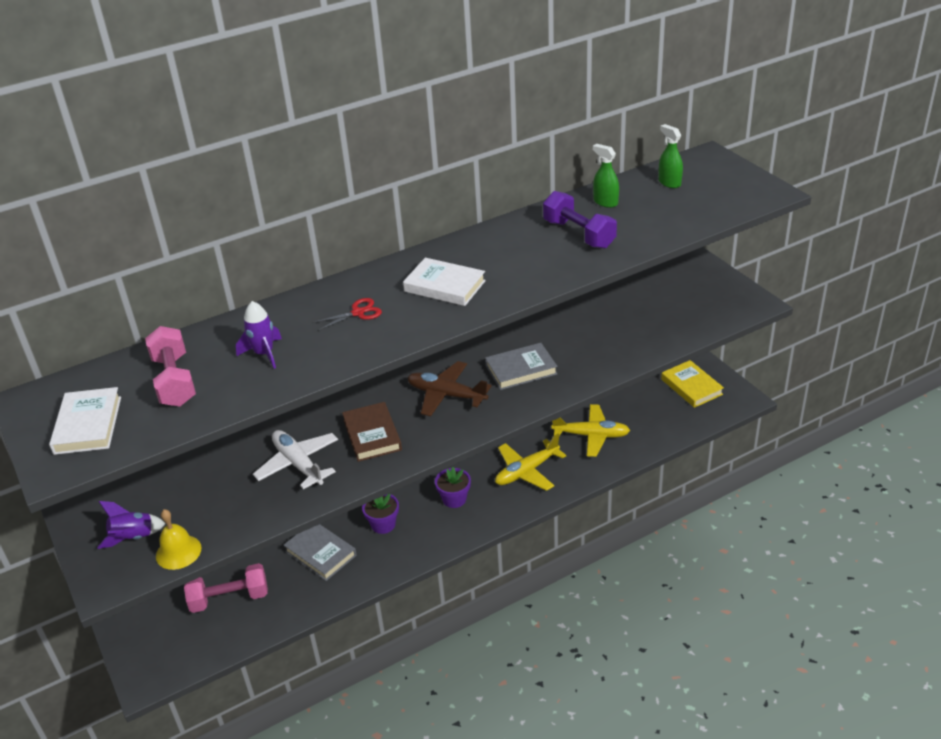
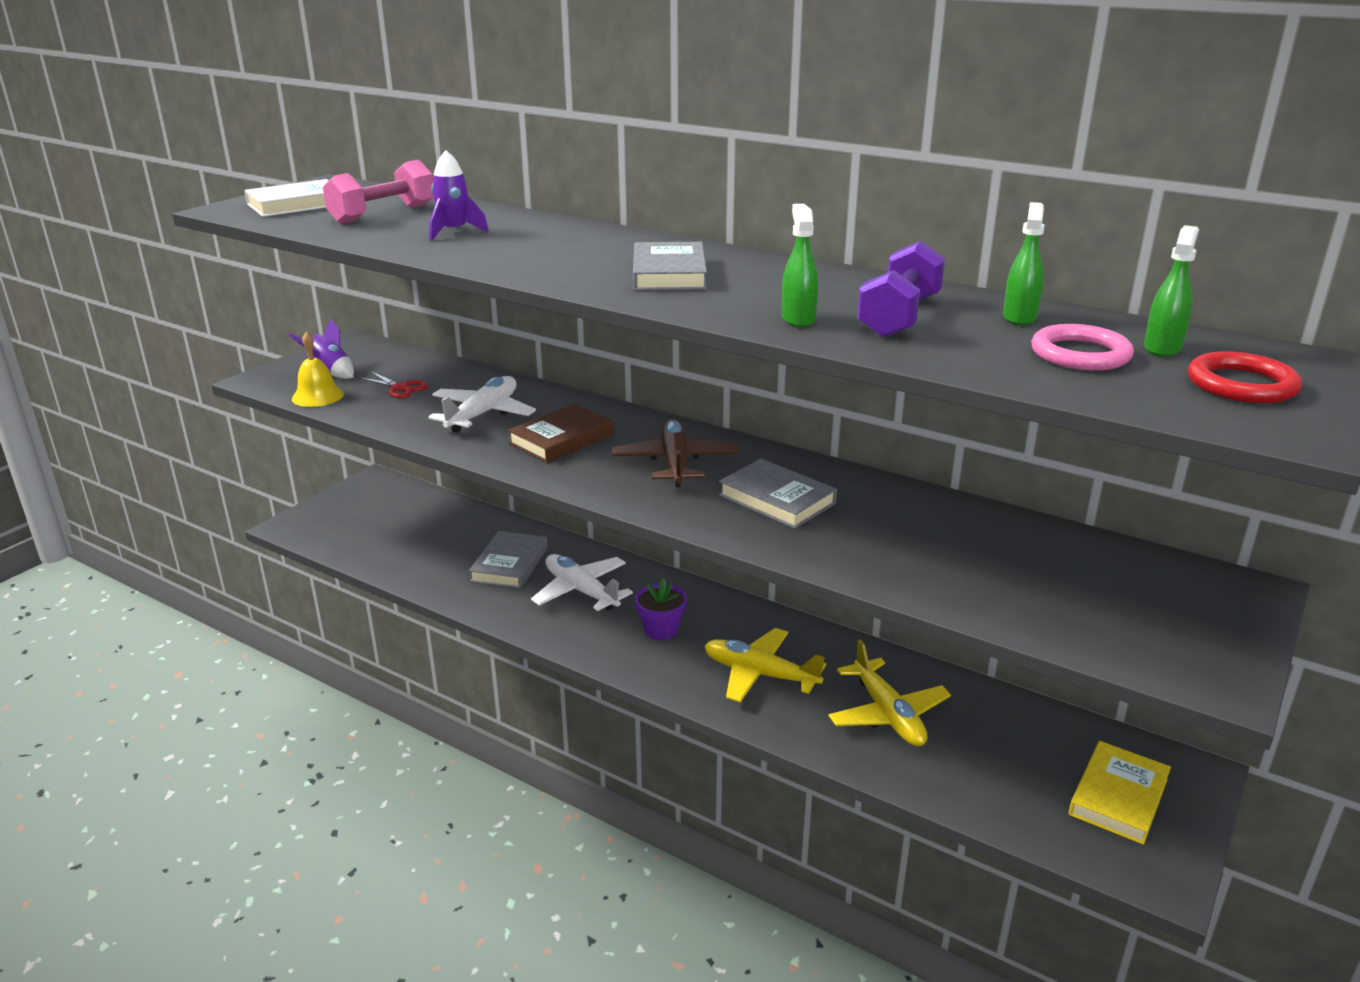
camera: 60 degrees right, 10 degrees down
pink dumbbell [184,563,268,613] -> none
red scissors [312,298,382,331] -> red scissors moved to [359,372,428,398]
purple flower pot [362,494,399,534] -> white plane [531,554,633,611]
white book [403,258,486,306] -> grey book [633,242,707,290]
none -> green spray bottle [782,204,818,327]
none -> pink ring [1031,324,1134,371]
none -> red ring [1188,351,1302,403]

